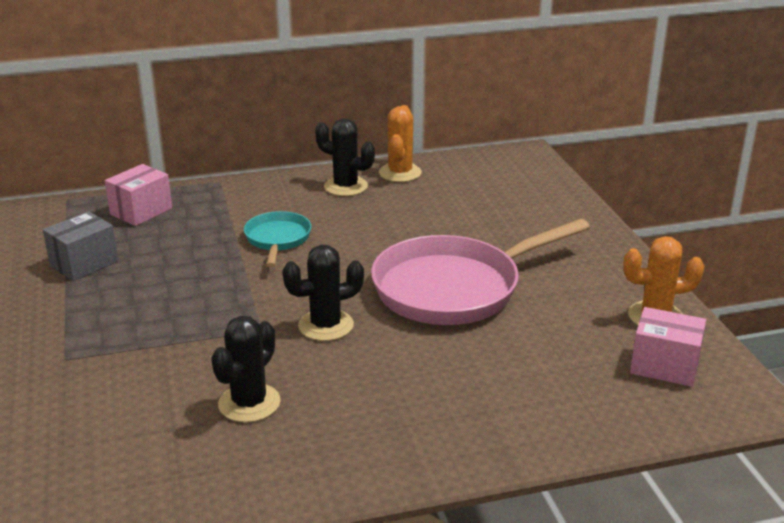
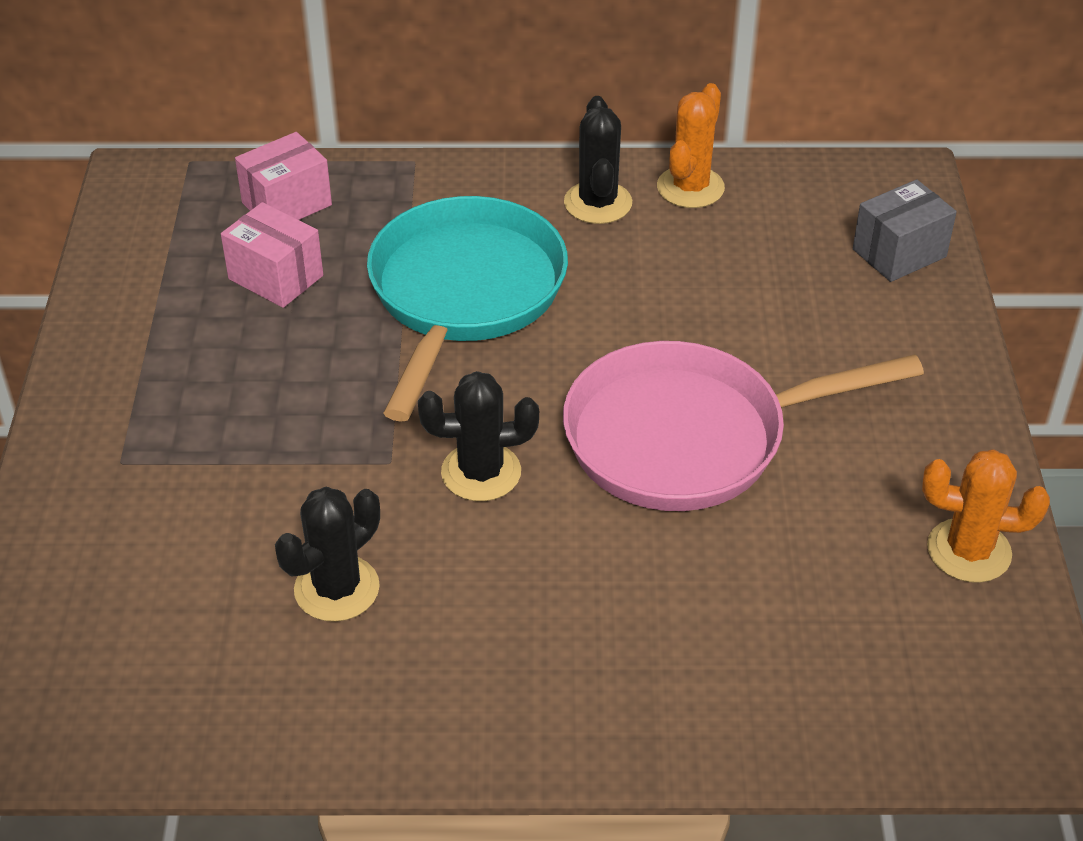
camera: 15 degrees right, 15 degrees up
grey box [43,211,118,281] -> grey box moved to [853,179,957,282]
turquoise pan [244,211,311,267] -> turquoise pan [367,196,568,422], size x1.98
black cactus [315,118,375,196] -> black cactus turned 45 degrees clockwise [564,96,632,224]
pink box [630,307,706,387] -> pink box moved to [221,202,323,308]

